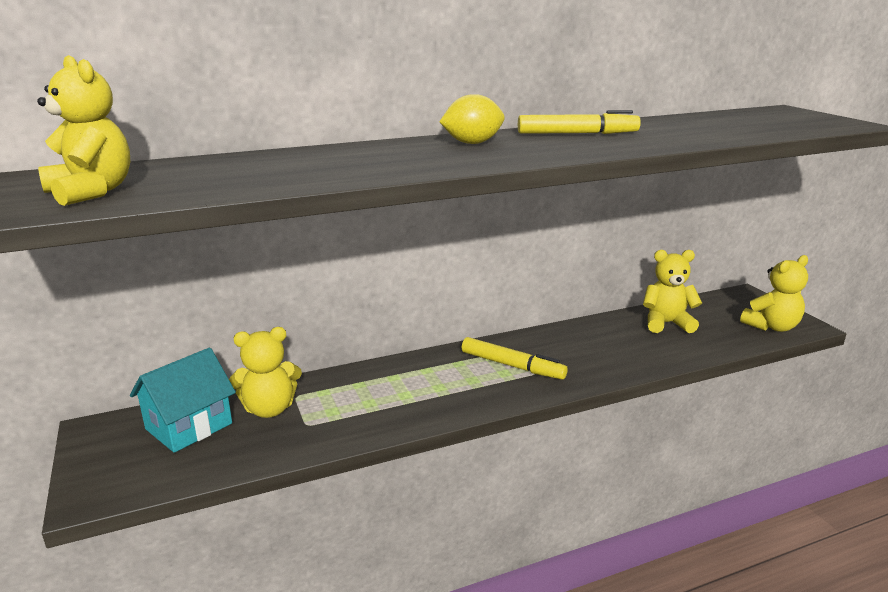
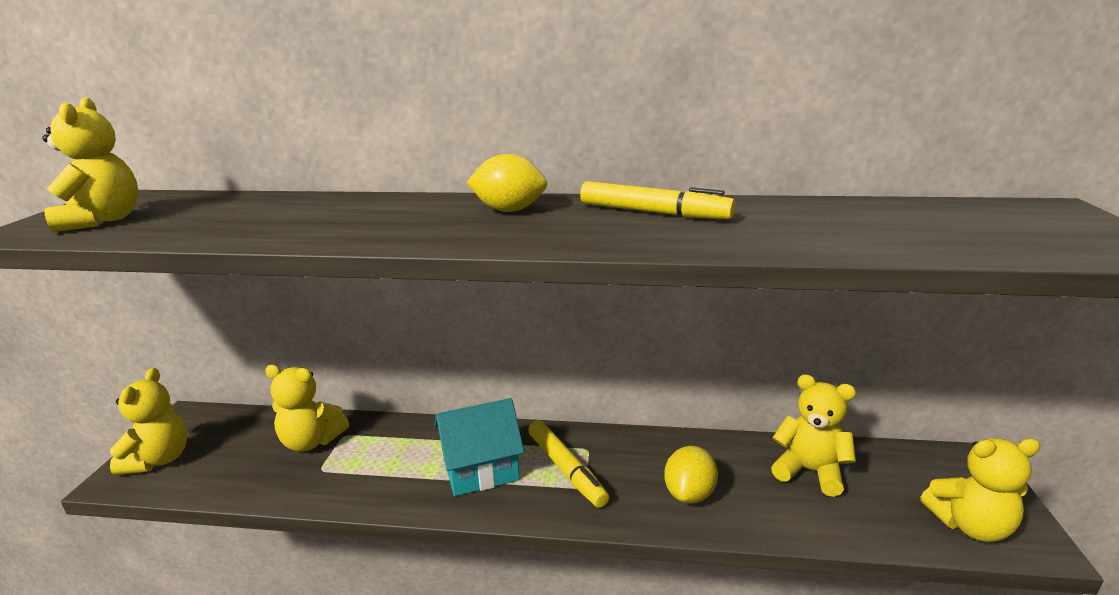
camera: 30 degrees right, 0 degrees up
turquoise house [130,348,236,453] -> turquoise house moved to [434,398,524,496]
none -> yellow teddy bear [110,368,188,475]
none -> yellow lemon [664,446,718,504]

